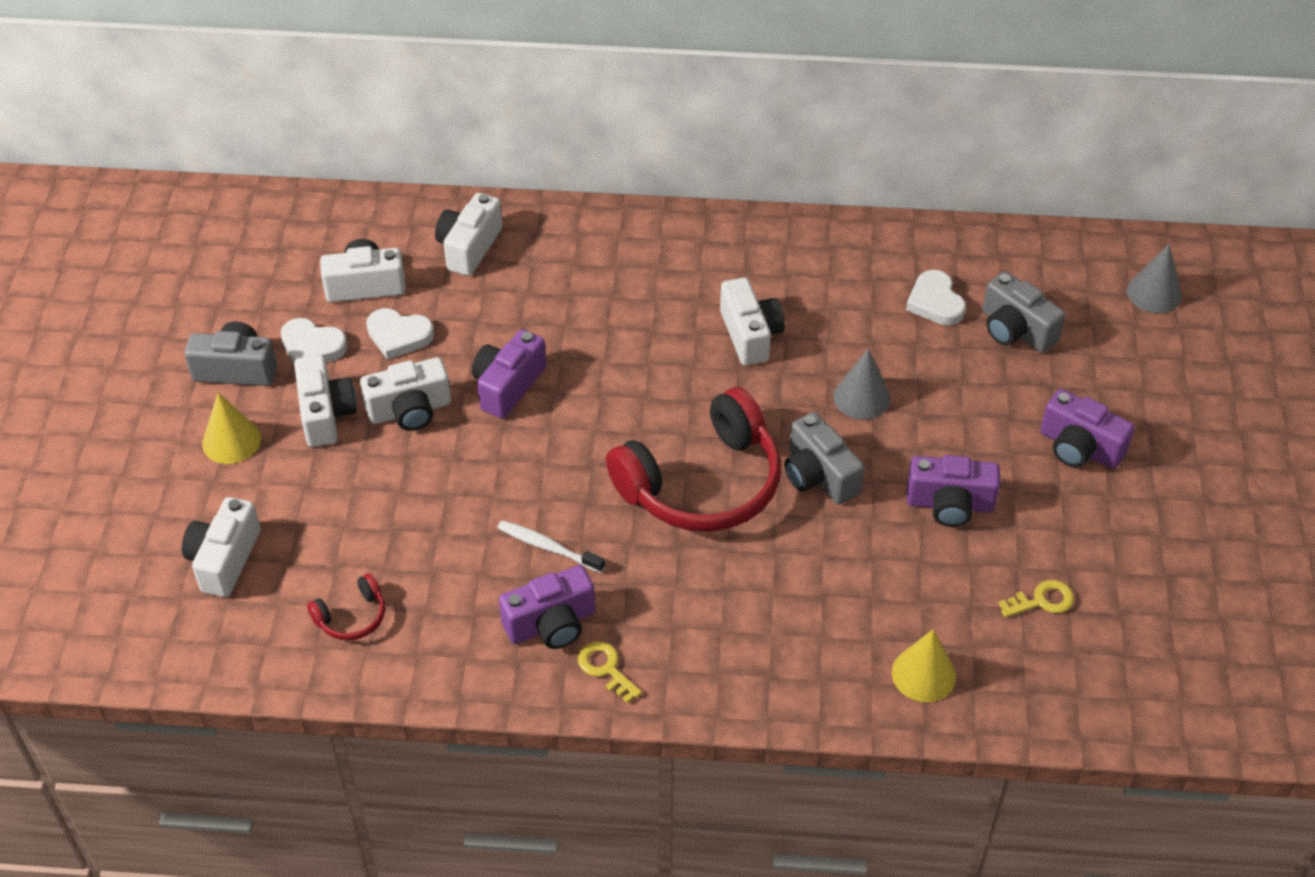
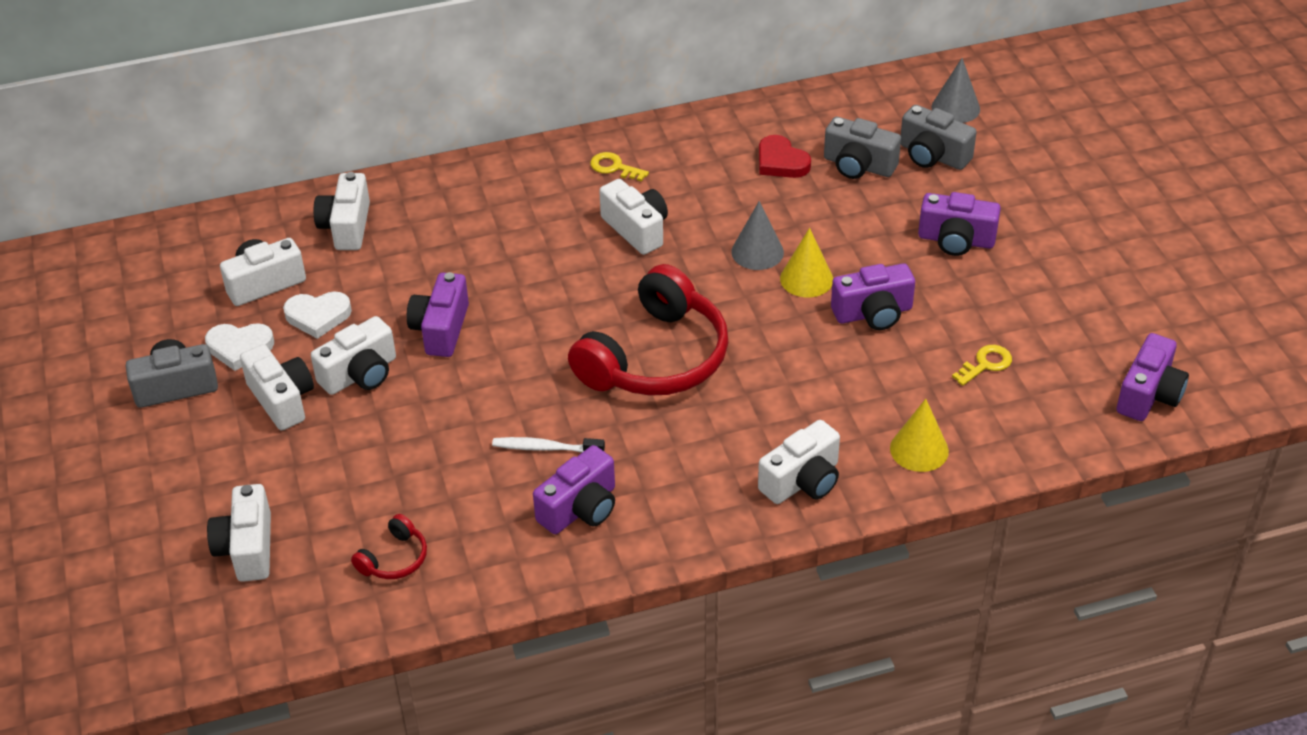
camera: 20 degrees left, 5 degrees down
yellow cone [202,393,261,464] -> yellow cone moved to [780,228,833,297]
yellow key [578,641,642,703] -> yellow key moved to [590,152,649,182]
grey camera [784,412,865,505] -> grey camera moved to [901,105,977,170]
white heart [906,270,966,326] -> red heart [759,135,811,178]
none -> white camera [758,420,840,504]
none -> purple camera [1117,333,1189,421]

